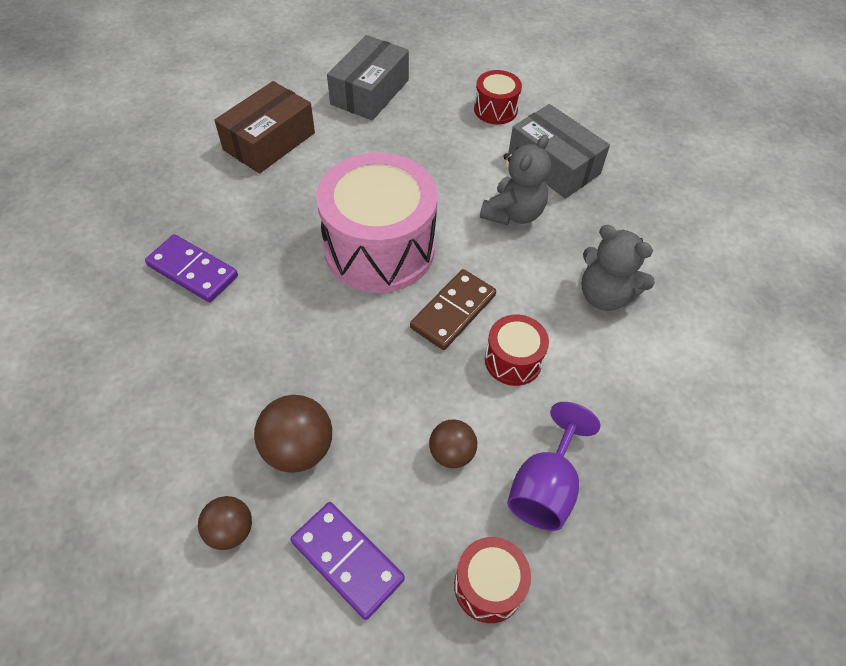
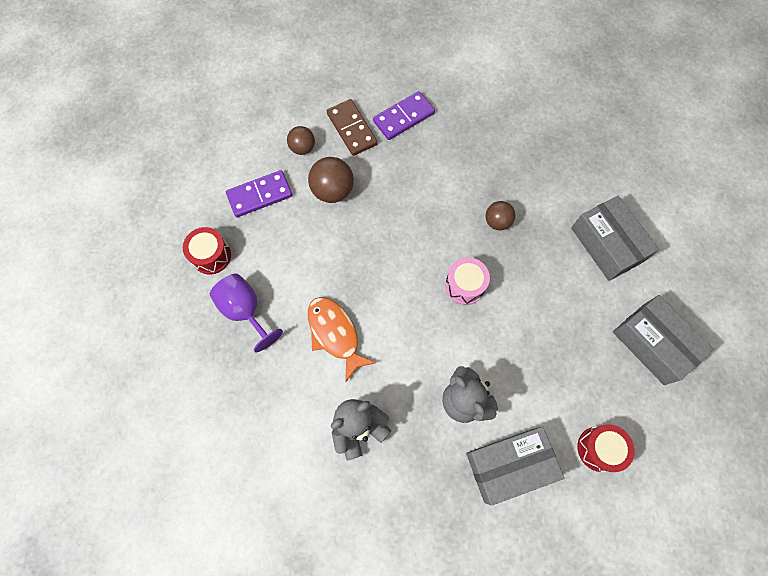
camera: 115 degrees right, 15 degrees up
purple domino [145,234,238,302] -> purple domino moved to [373,91,435,140]
brown box [214,81,315,174] -> grey box [571,195,659,281]
pink drum [316,153,438,293] -> pink drum [445,258,490,305], size x0.47
brown domino [410,269,496,350] -> brown domino moved to [327,99,378,156]
brown ball [429,420,477,468] -> brown ball moved to [486,201,515,230]
red drum [485,315,549,386] -> orange fish [308,297,376,383]

